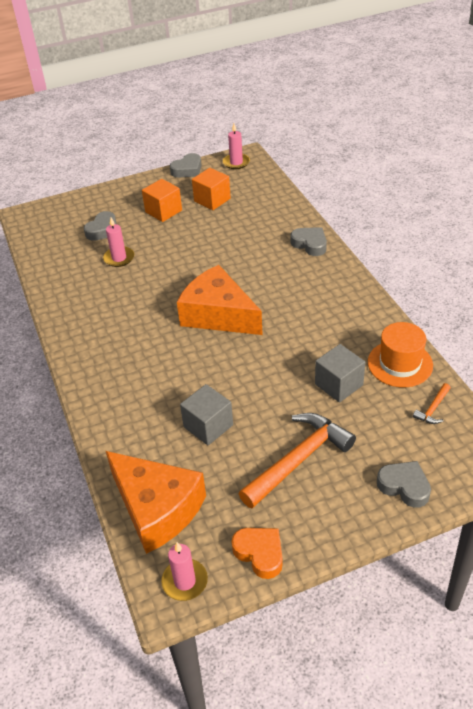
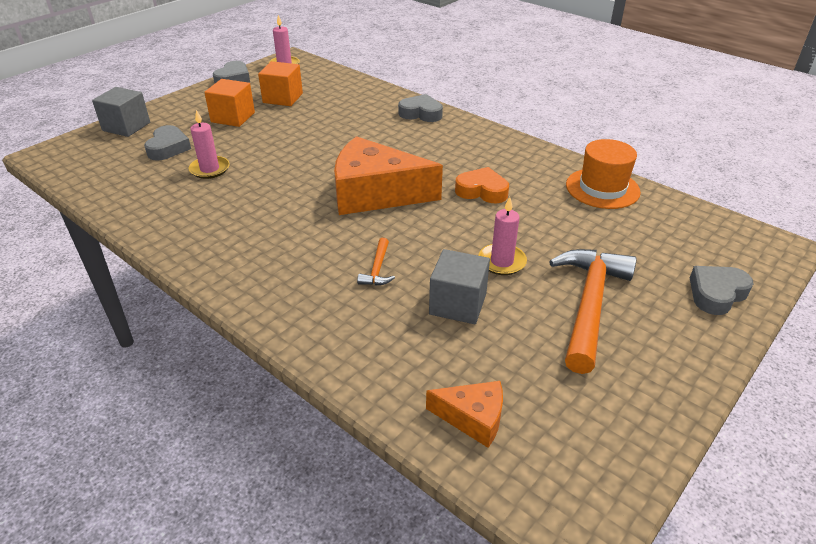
camera: 30 degrees left, 5 degrees down
orange cheese [106,451,206,554] -> orange cheese [426,381,503,448], size x0.50
pink candle [161,542,208,601] -> pink candle moved to [478,197,527,275]
orange heart [231,528,283,579] -> orange heart moved to [455,167,509,203]
grey cube [315,344,365,403] -> grey cube moved to [92,87,150,137]
grey heart [377,461,431,508] -> grey heart turned 45 degrees counterclockwise [690,266,753,315]
orange hammer [413,383,451,424] -> orange hammer moved to [357,238,395,286]

